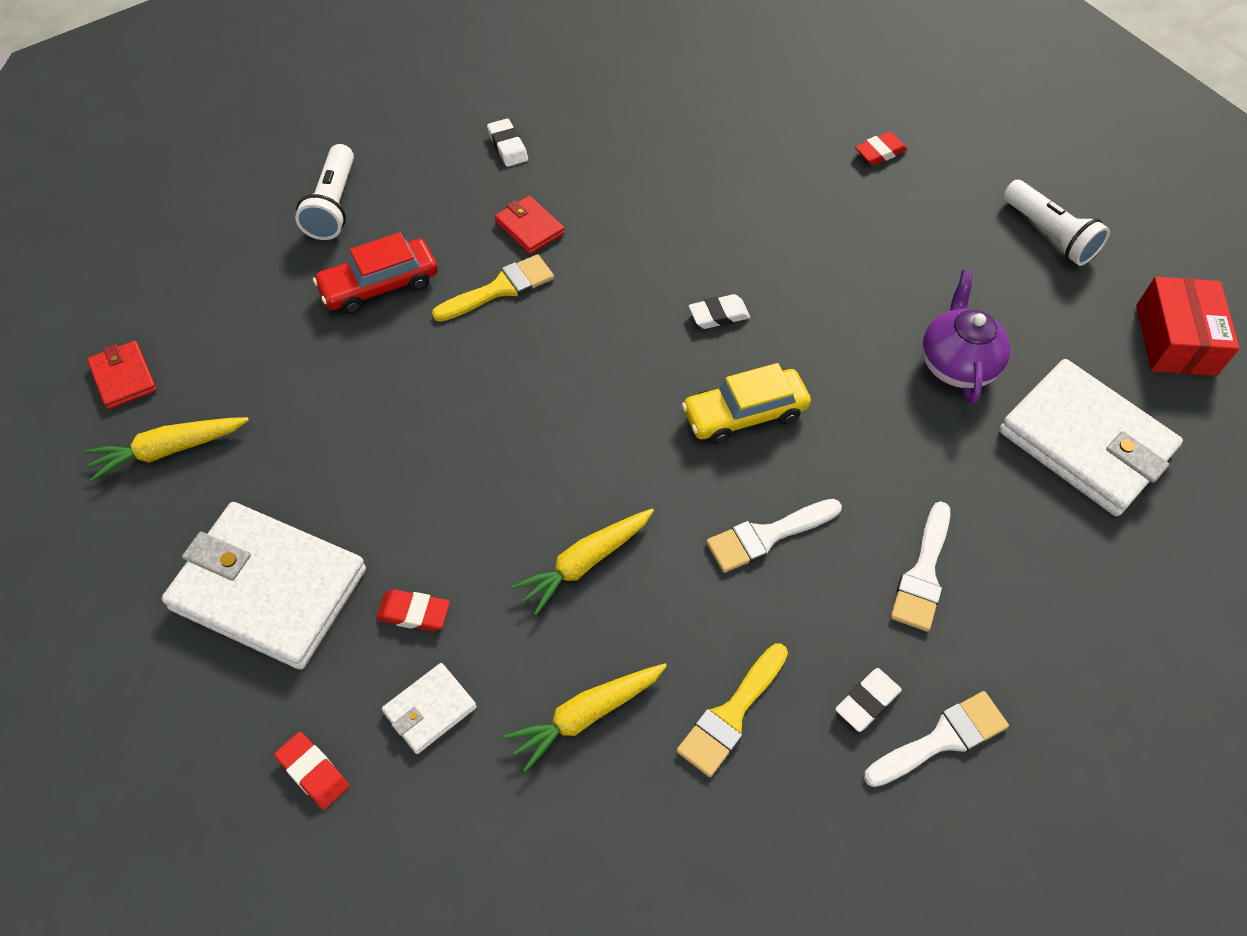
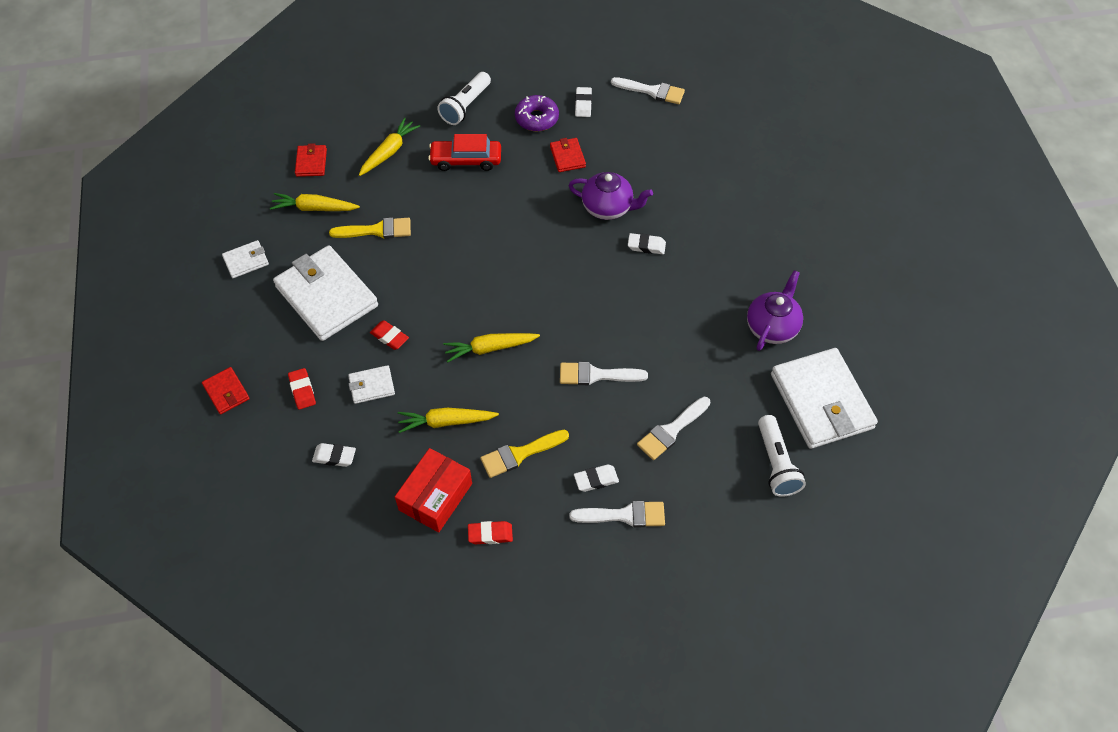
camera: 30 degrees right, 0 degrees up
yellow brush [432,254,554,322] -> yellow brush moved to [329,218,411,239]
yellow car [682,363,811,444] -> none
red eraser [855,132,908,165] -> red eraser moved to [468,521,513,544]
white flashlight [1003,180,1110,266] -> white flashlight moved to [758,415,806,497]
red box [1136,277,1240,376] -> red box moved to [395,448,472,533]
none -> red wallet [202,367,250,414]
none -> white wallet [222,240,269,278]
none -> white eraser [312,443,356,467]
none -> yellow carrot [359,117,420,176]
none -> purple donut [515,95,559,131]
none -> purple teapot [568,172,653,220]
none -> white brush [611,77,685,104]

